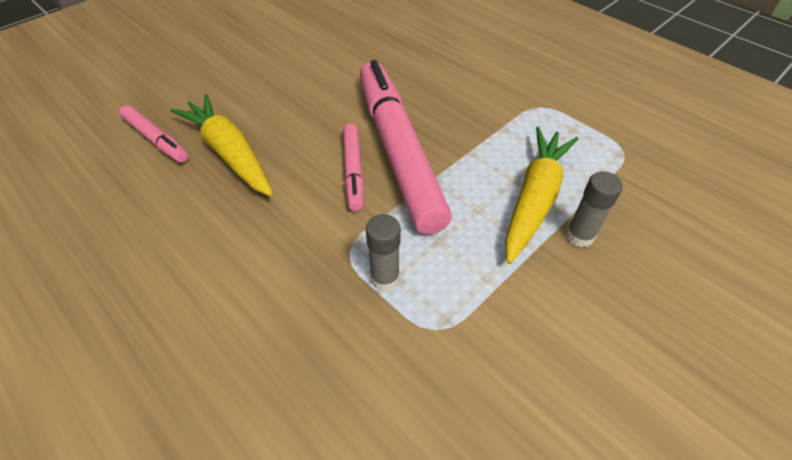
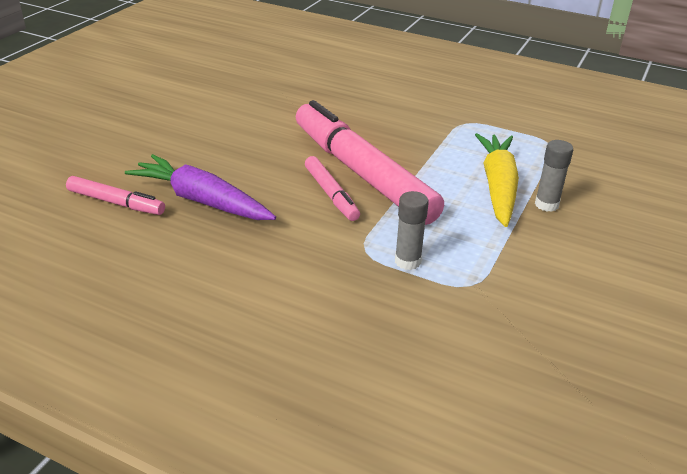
camera: 20 degrees left, 15 degrees down
yellow carrot [170,94,273,197] -> purple carrot [125,154,276,220]

